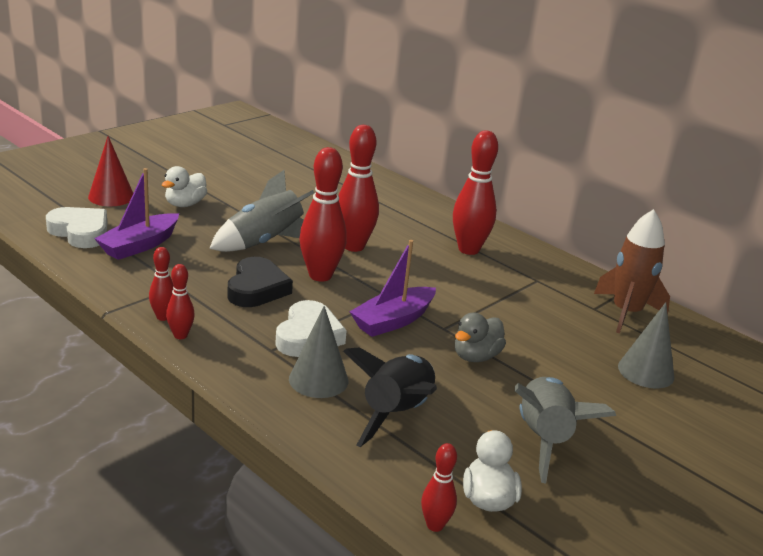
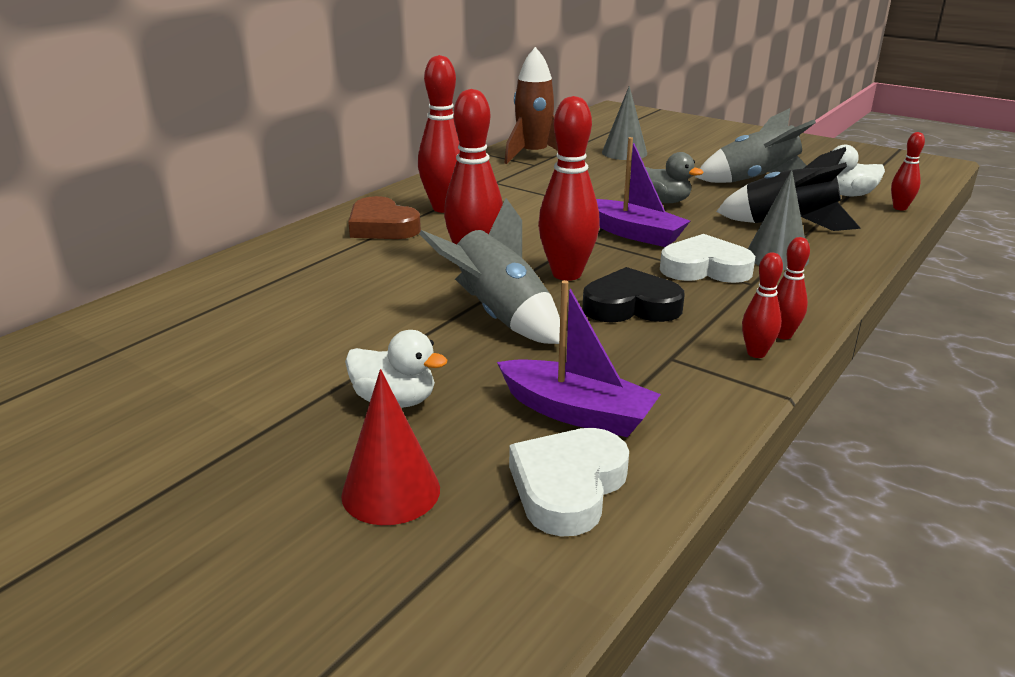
camera: 95 degrees left, 0 degrees up
none -> brown heart [348,196,421,239]

